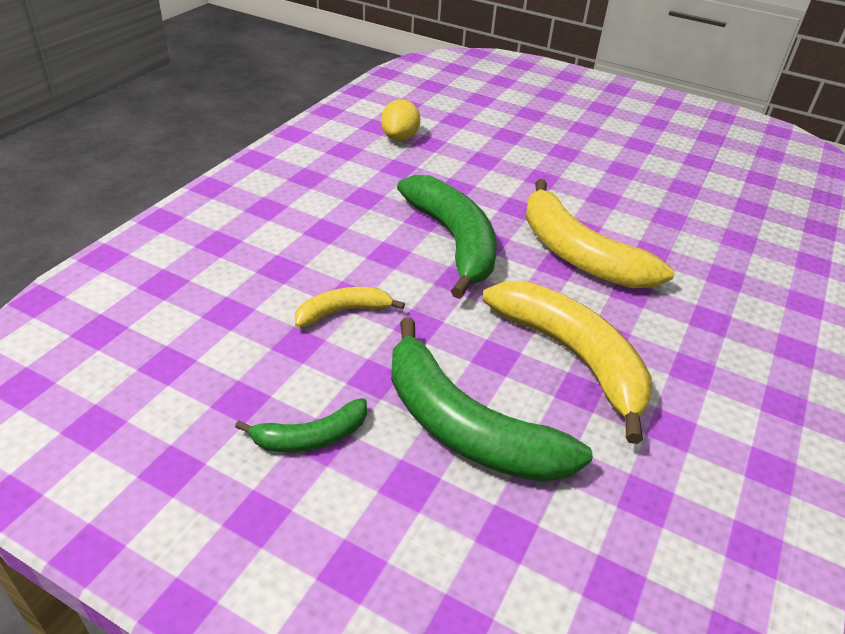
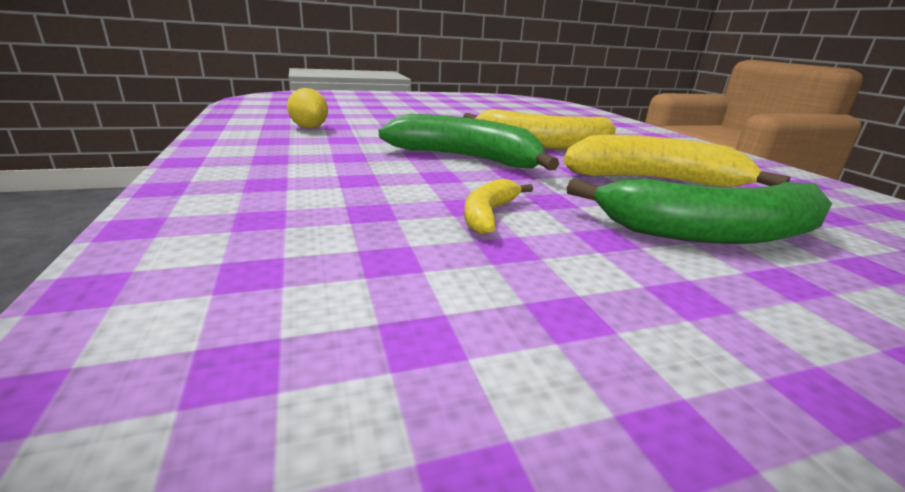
camera: 45 degrees left, 15 degrees down
green banana [235,398,367,452] -> none

